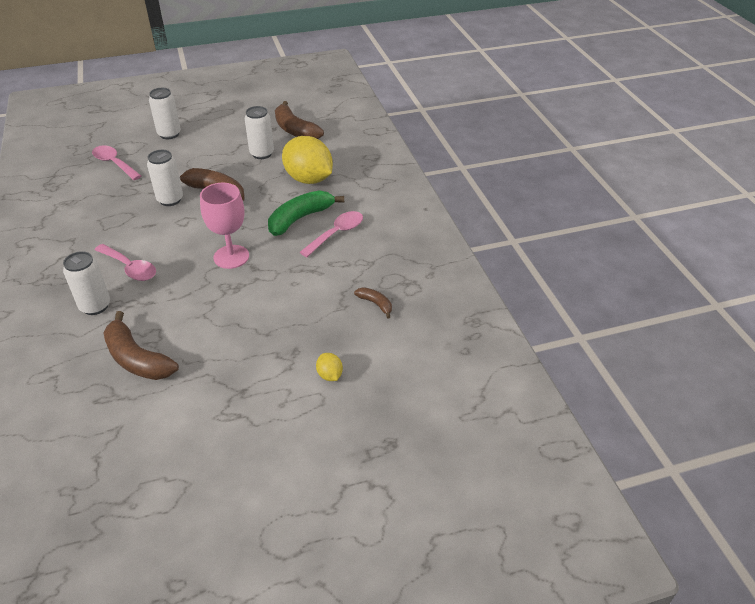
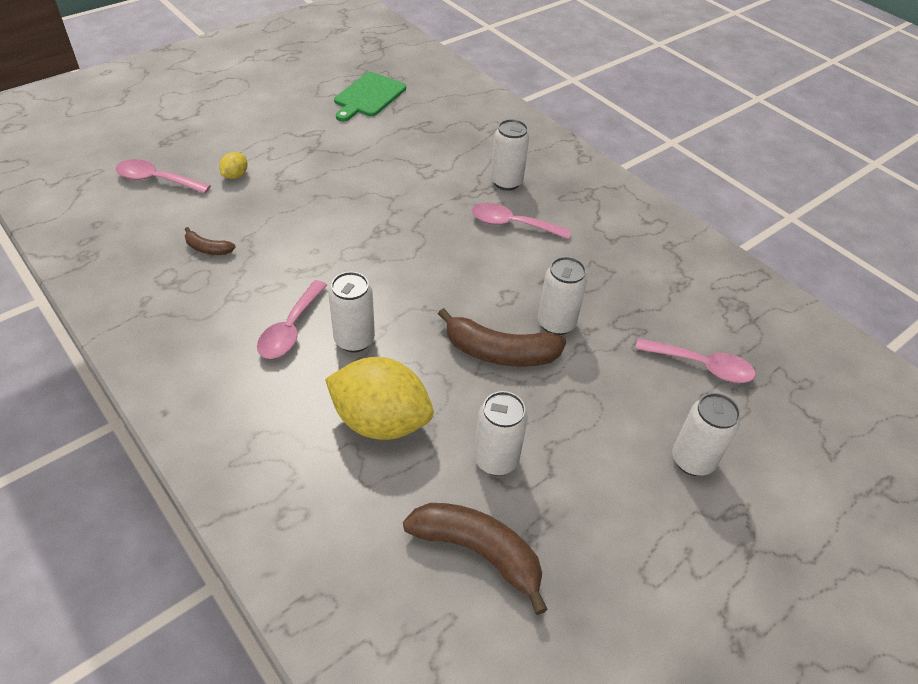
camera: 155 degrees right, 5 degrees up
brown banana [103,311,179,380] -> none
pink goblet [200,183,249,269] -> none
green banana [268,190,344,236] -> white can [329,272,375,353]
yellow lemon [316,353,343,381] -> yellow lemon turned 75 degrees clockwise [219,152,248,179]
none -> pink spoon [116,159,211,193]
none -> green cutting board [334,72,406,121]

